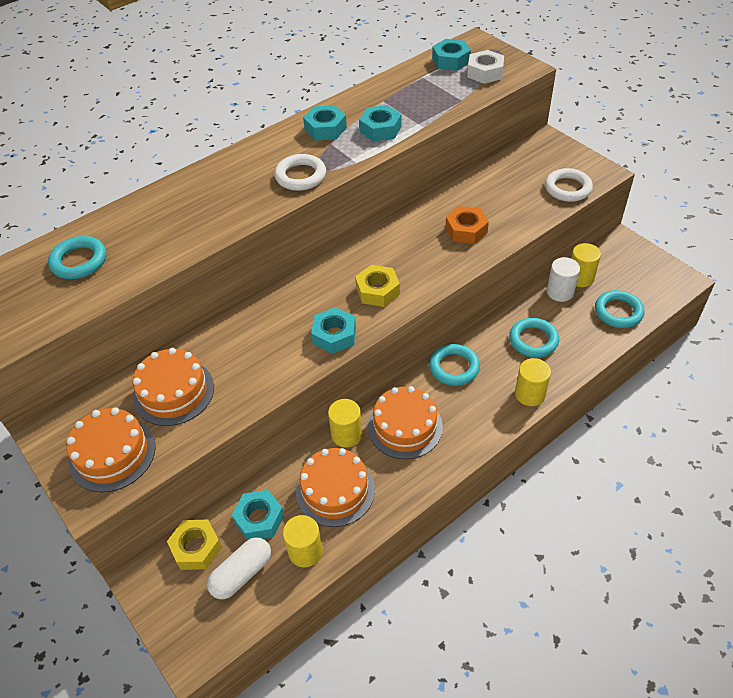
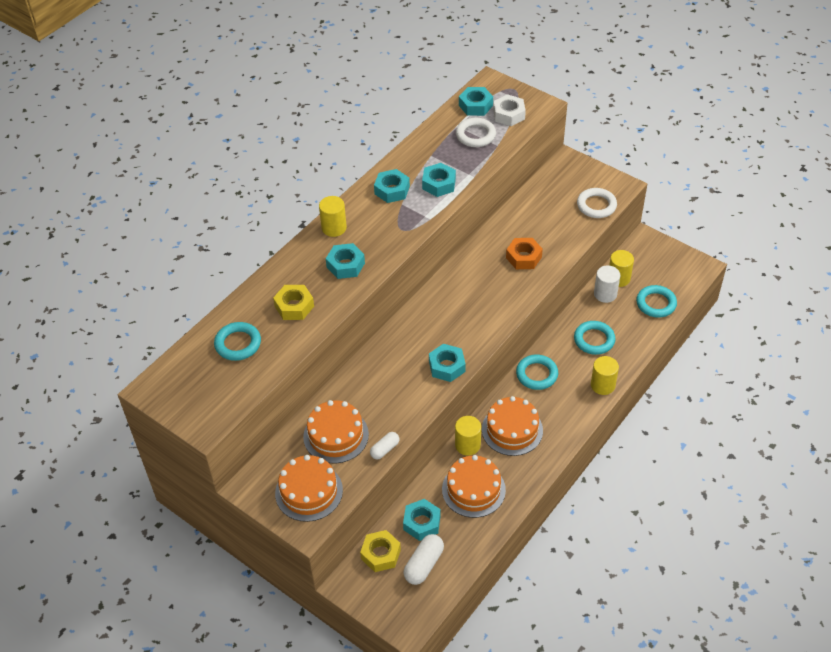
camera: 15 degrees left, 0 degrees up
white ring [274,154,326,191] -> white ring moved to [456,118,496,147]
yellow cylinder [283,515,323,567] -> yellow cylinder moved to [319,196,347,237]
yellow nut [355,265,400,307] -> yellow nut moved to [273,285,314,320]
none -> turquoise nut [326,243,365,279]
none -> white capsule [370,432,399,459]

